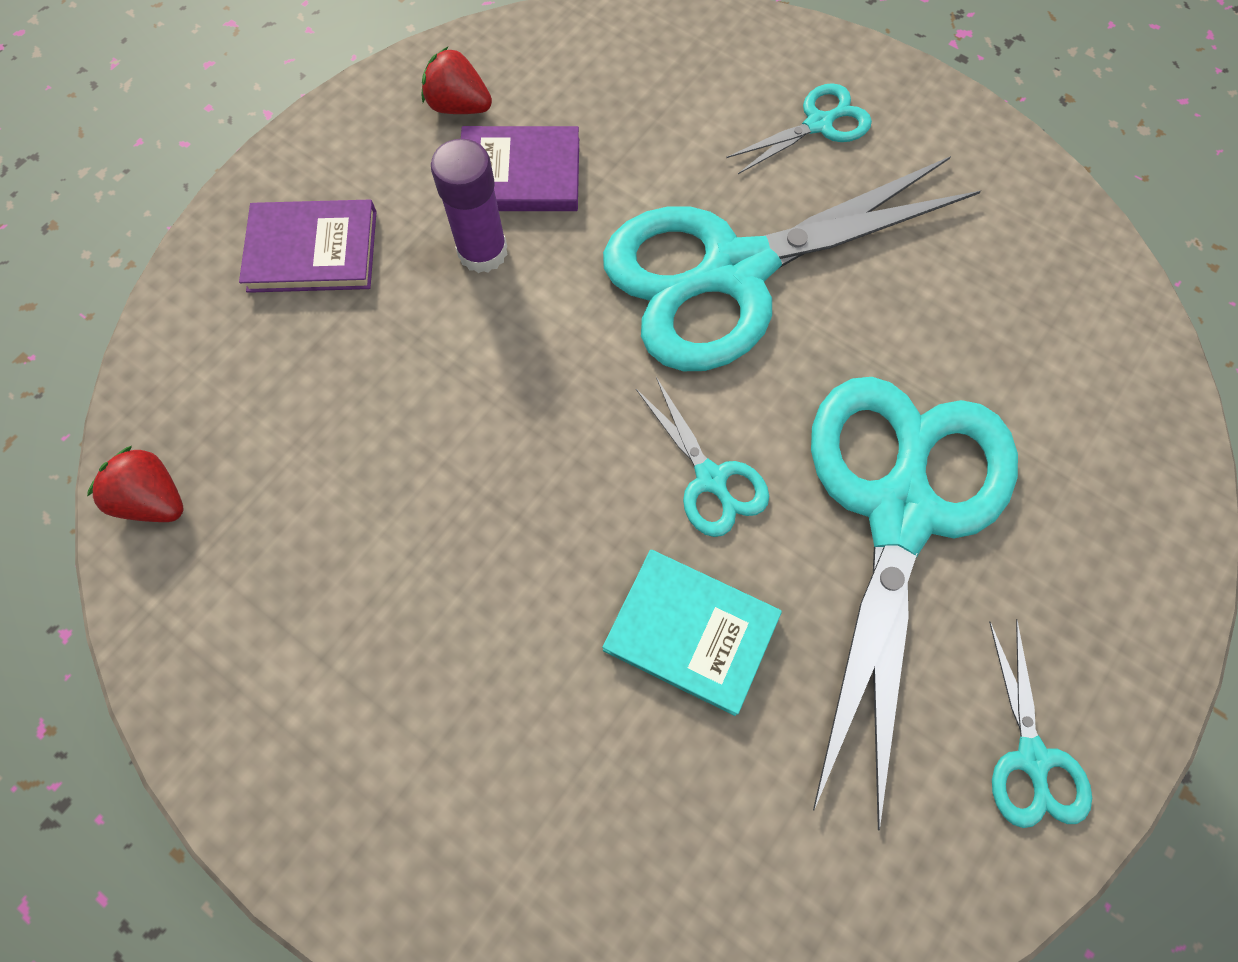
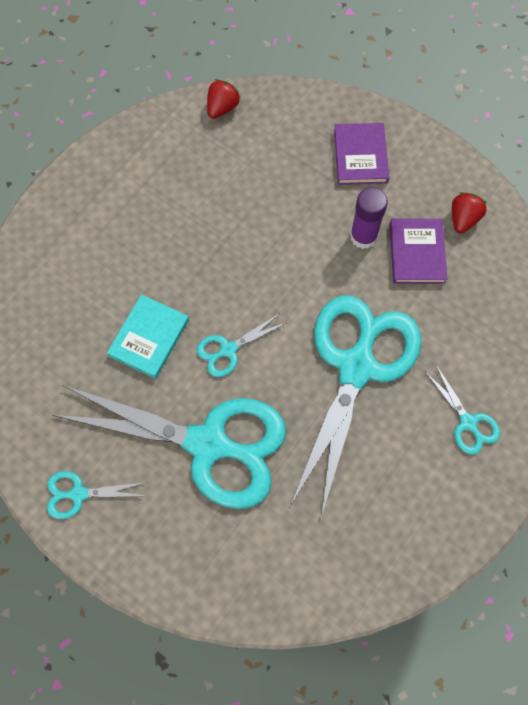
camera: 90 degrees right, 0 degrees up
turquoise scissors [603,156,981,371] -> turquoise scissors turned 45 degrees clockwise [290,296,421,517]

